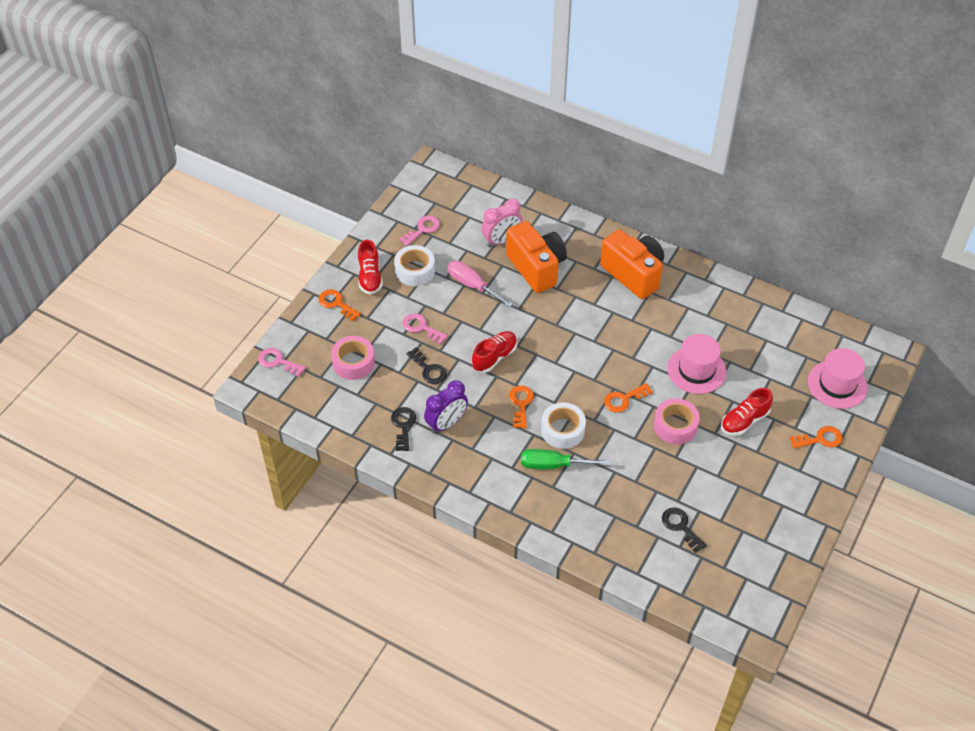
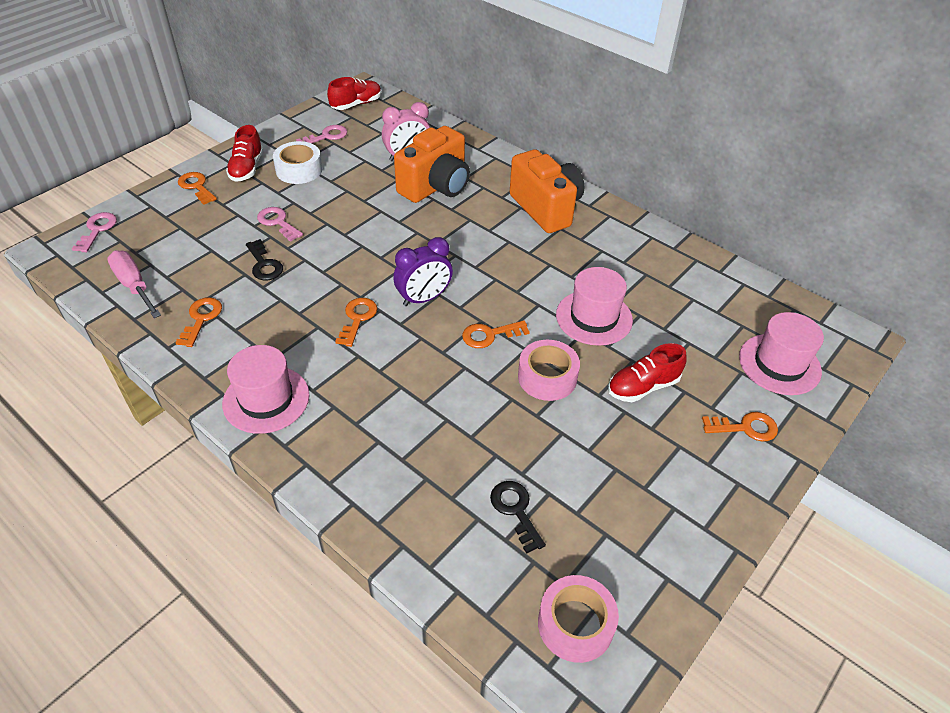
camera: 10 degrees right, 5 degrees down
pink key [258,348,306,377] -> pink key turned 60 degrees clockwise [72,212,117,252]
pink tape [331,336,375,380] -> pink tape moved to [538,575,619,663]
black key [391,407,416,451] -> orange key [175,297,222,347]
purple clock [424,380,468,434] -> purple clock moved to [393,237,453,306]
pink screwdriver [448,261,513,308] -> pink screwdriver moved to [107,250,161,318]
red shoe [472,331,517,373] -> red shoe moved to [327,77,382,110]
orange camera [506,221,567,293] -> orange camera turned 60 degrees clockwise [394,126,470,203]
green screwdriver [521,449,610,469] -> none
white tape [541,402,586,449] -> none
none -> pink hat [222,345,309,434]

